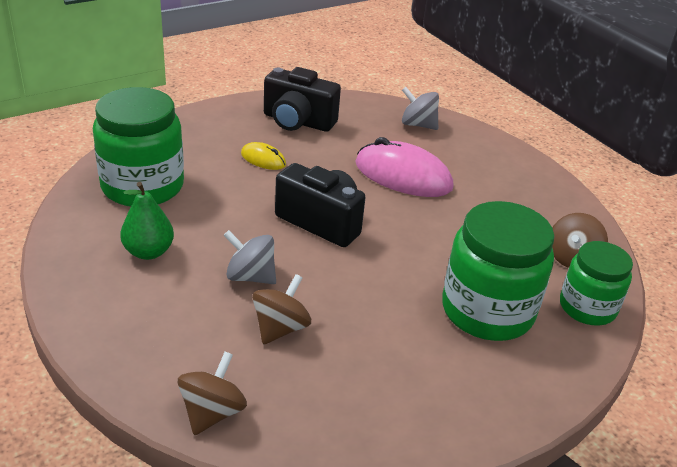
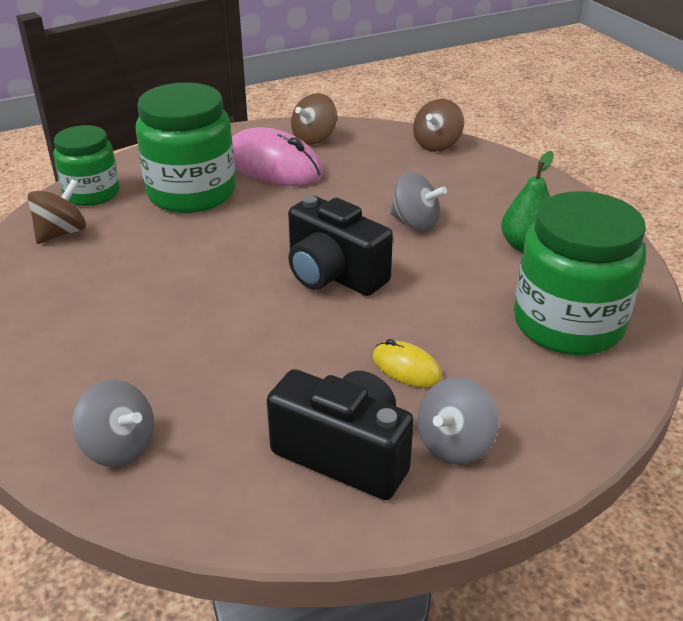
camera: 170 degrees left, 0 degrees up
brown spinning top [252,274,311,345] -> brown spinning top moved to [291,93,337,145]
pink mouse [355,137,454,197] -> pink mouse moved to [232,127,323,186]
none -> grey spinning top [417,377,499,465]

